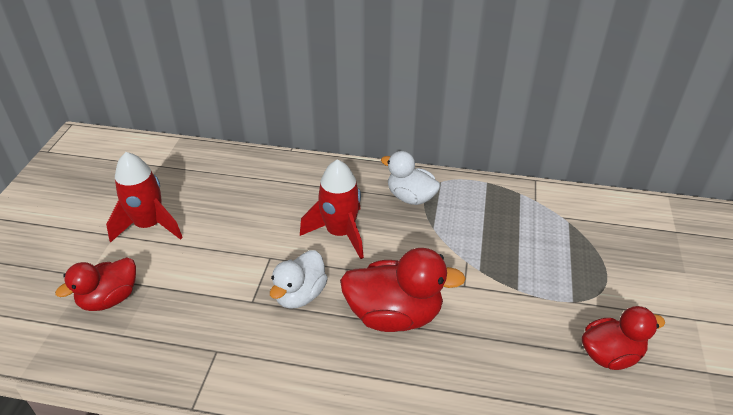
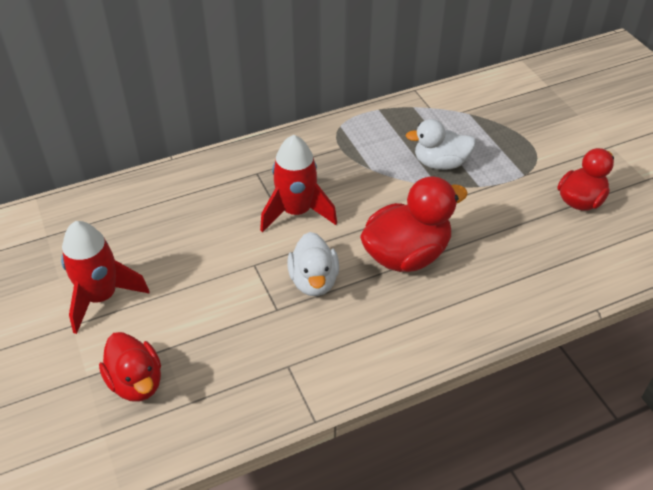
camera: 35 degrees left, 5 degrees up
red duck [55,257,136,311] -> red duck turned 45 degrees counterclockwise [99,332,161,402]
white duck [381,151,441,205] -> white duck moved to [406,119,476,170]

